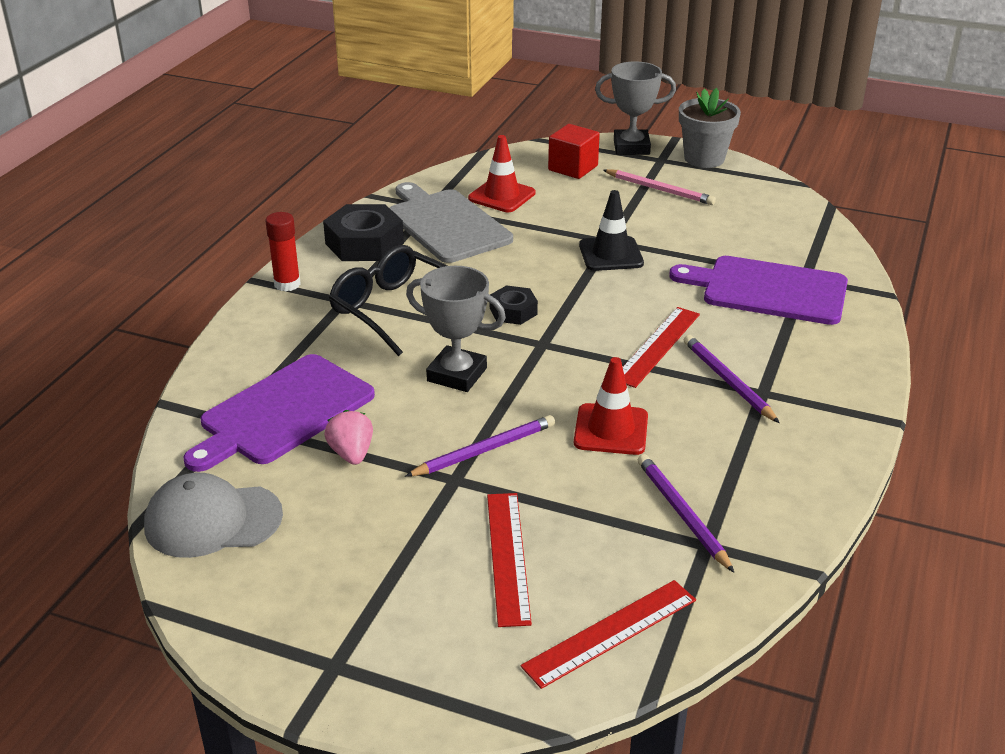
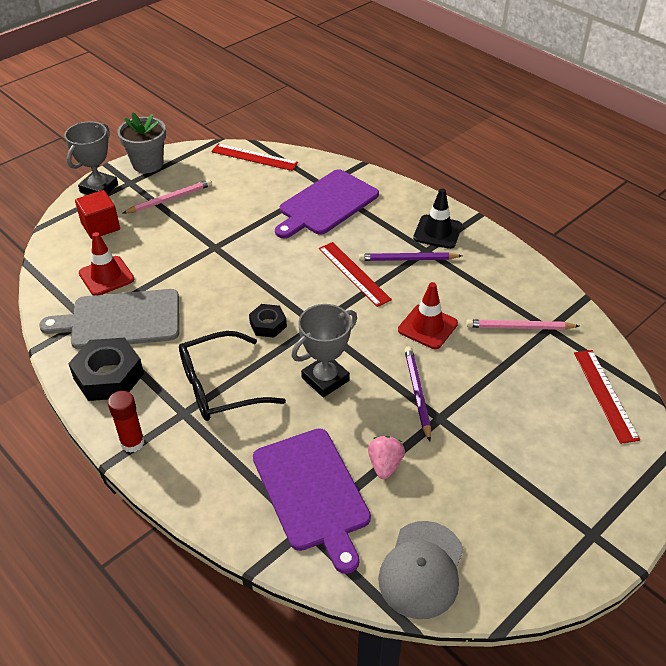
camera: 65 degrees left, 10 degrees up
pink strawberry [324,410,373,465] -> pink strawberry turned 90 degrees clockwise [368,436,405,479]
red ruler [487,493,532,627] -> red ruler moved to [211,144,298,171]
black traffic cone [579,190,644,271] -> black traffic cone moved to [413,188,462,249]
purple pencil [638,454,734,572] -> pink pencil [466,320,579,330]

